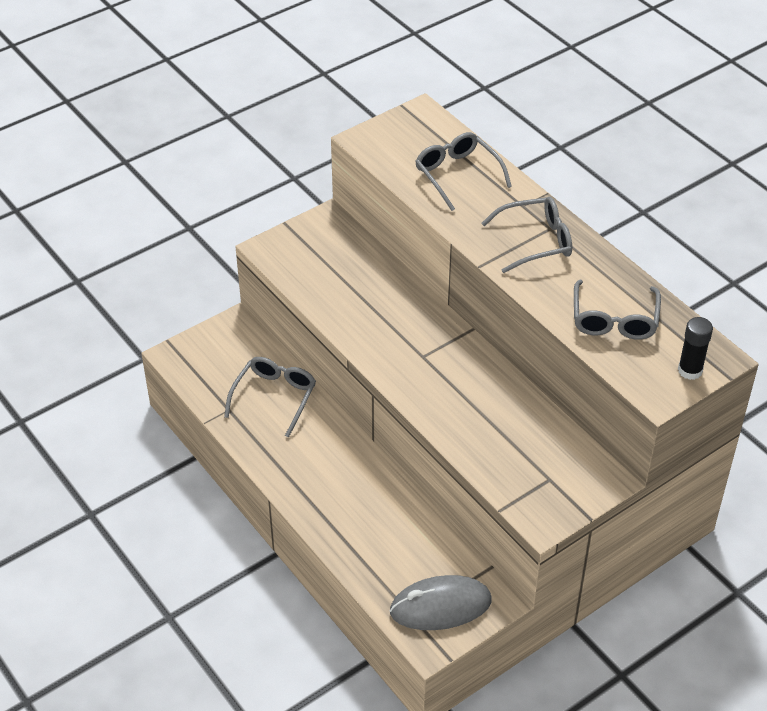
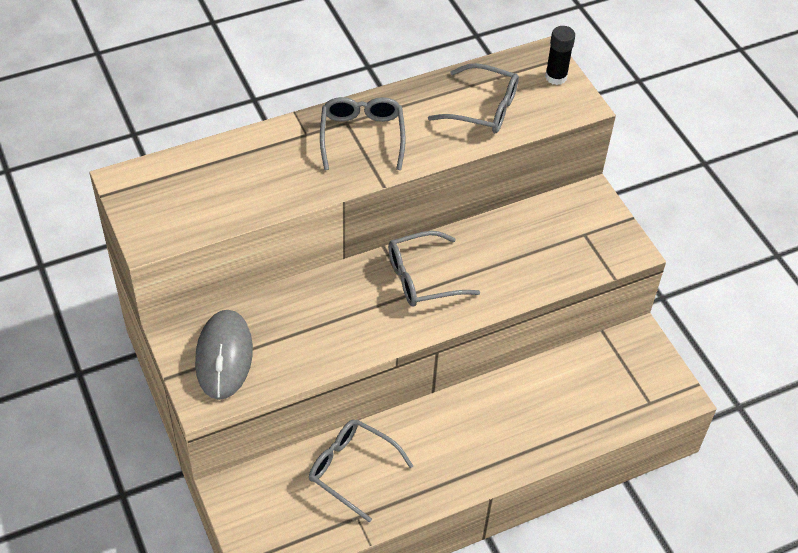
camera: 80 degrees left, 5 degrees up
grey mouse [390,575,491,630] -> grey mouse moved to [195,310,253,400]
grey glasses [415,132,512,211] -> grey glasses moved to [388,231,480,307]

